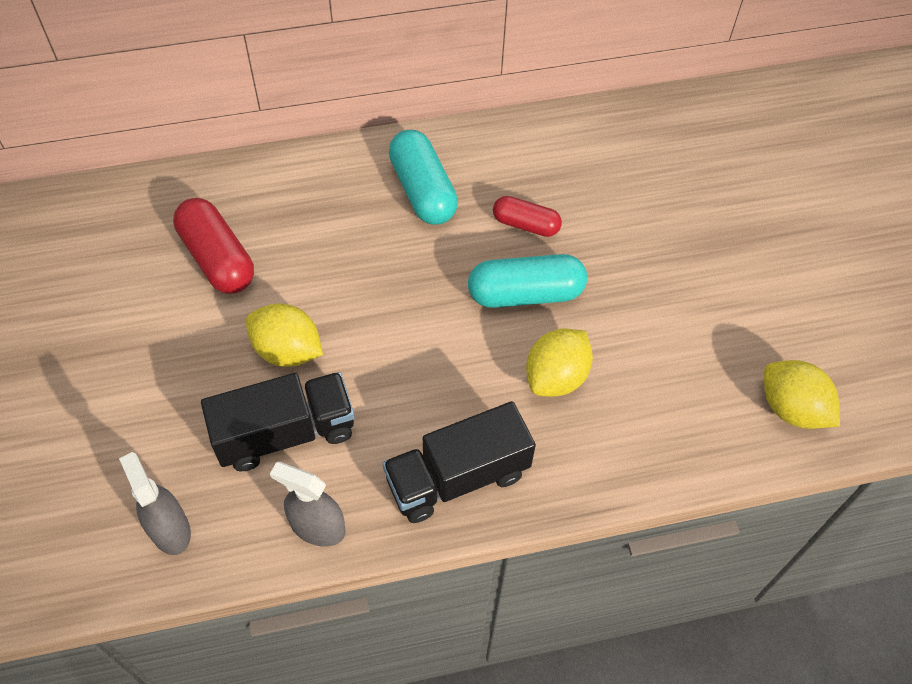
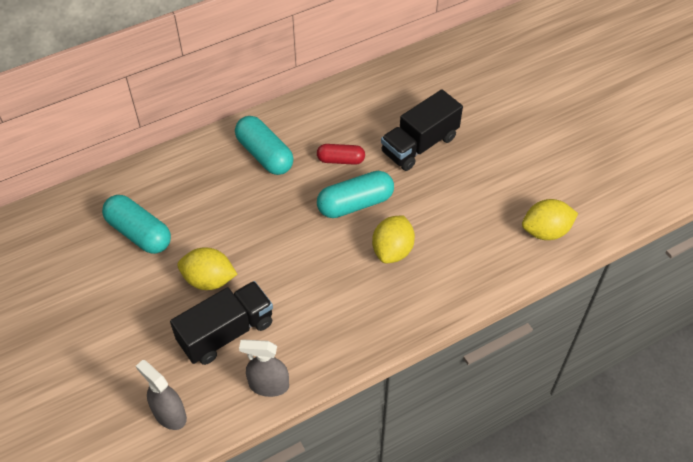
camera: 15 degrees left, 5 degrees down
red capsule [173,198,254,294] -> turquoise capsule [102,195,171,254]
black truck [382,401,536,523] -> black truck moved to [381,89,463,171]
yellow lemon [764,360,840,429] -> yellow lemon turned 45 degrees counterclockwise [522,199,578,240]

